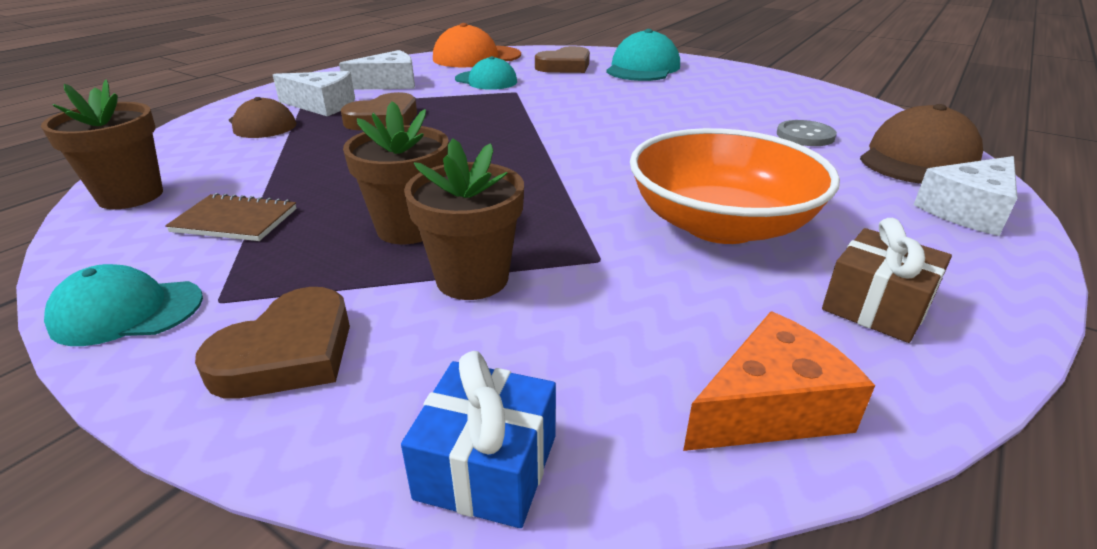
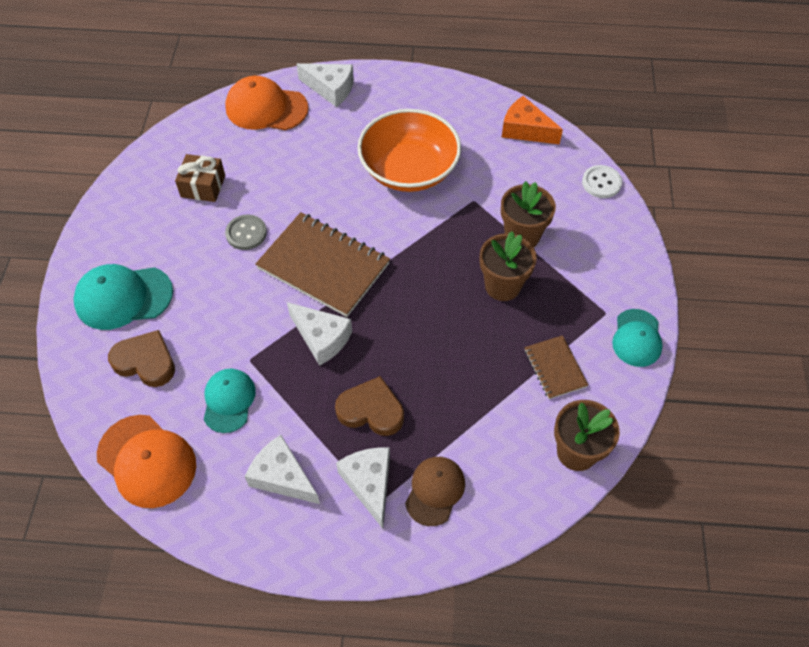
camera: 120 degrees left, 25 degrees up
turquoise cap [44,264,203,346] -> turquoise cap turned 45 degrees clockwise [612,309,663,367]
brown heart [195,287,350,398] -> none
blue gift [401,351,556,528] -> white button [582,165,622,198]
grey button [777,120,837,146] -> grey button moved to [225,215,267,250]
brown gift [822,218,952,343] -> brown gift moved to [175,154,225,202]
brown cap [860,104,983,184] -> orange cap [225,76,309,130]
none -> brown notebook [255,212,390,317]
none -> white cheese [287,302,352,366]

